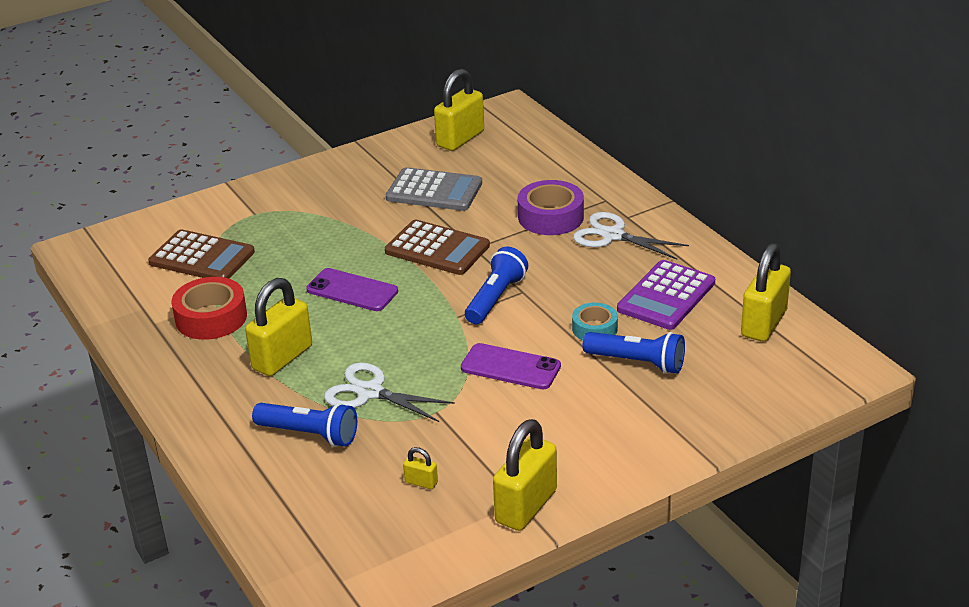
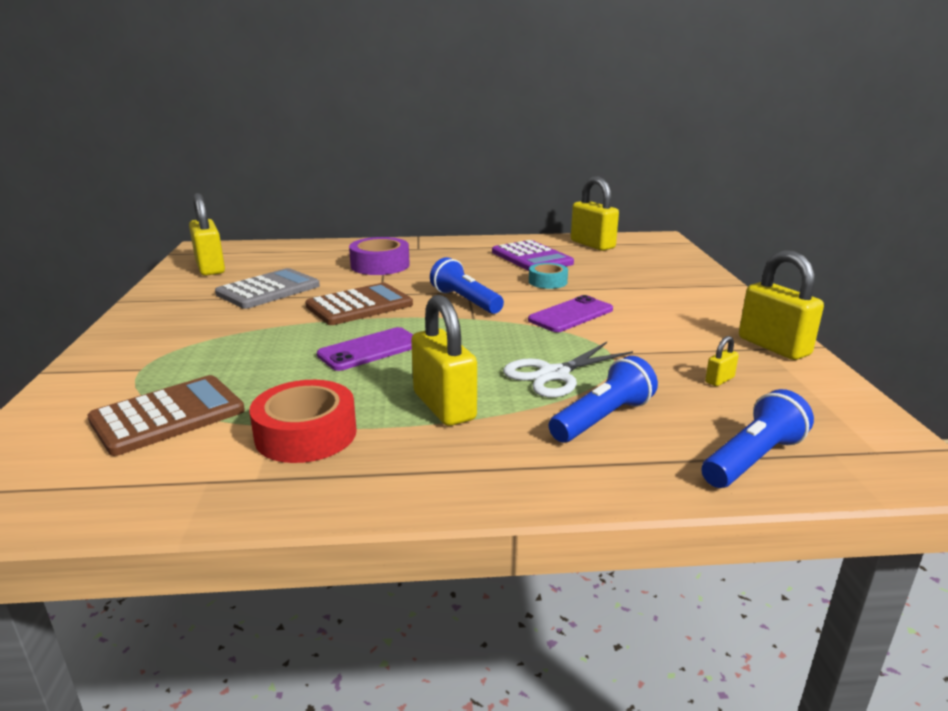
camera: 65 degrees left, 10 degrees down
white scissors [573,212,689,260] -> none
blue flashlight [583,332,685,374] -> blue flashlight moved to [702,389,814,488]

